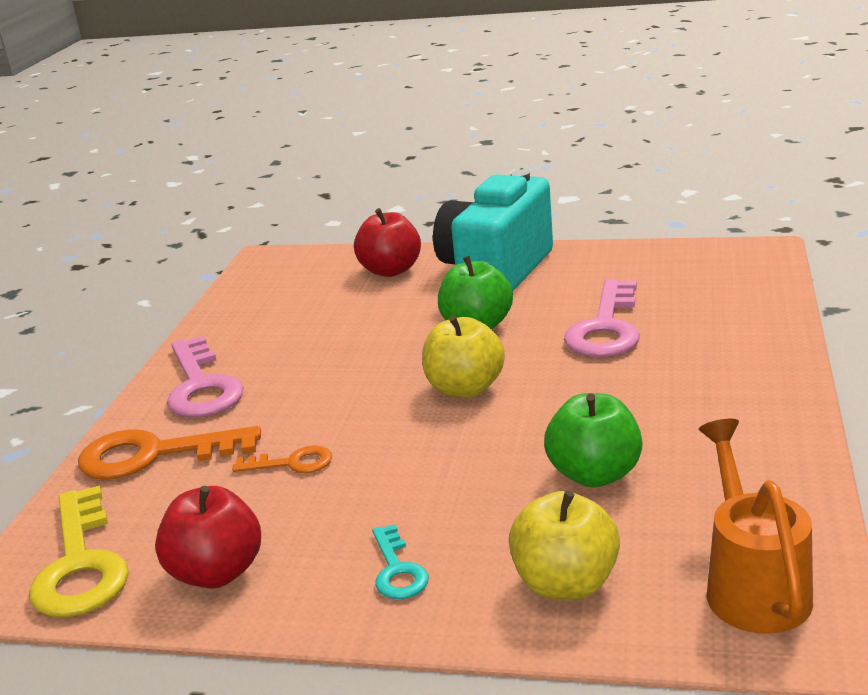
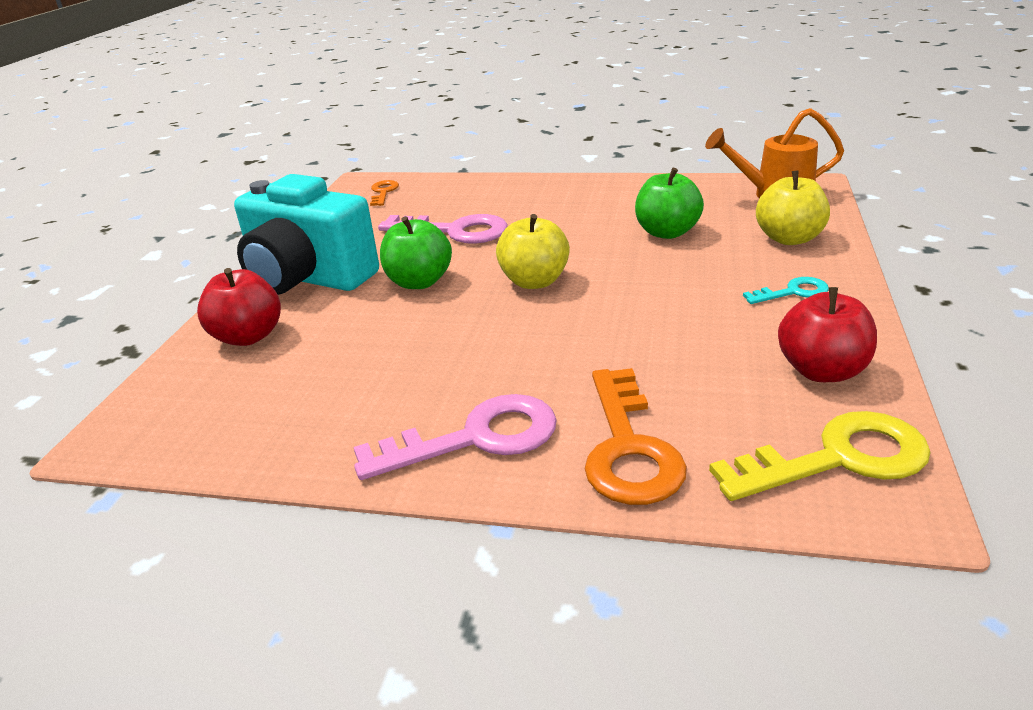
camera: 90 degrees left, 5 degrees up
orange key [232,446,332,473] -> orange key moved to [370,180,399,206]

